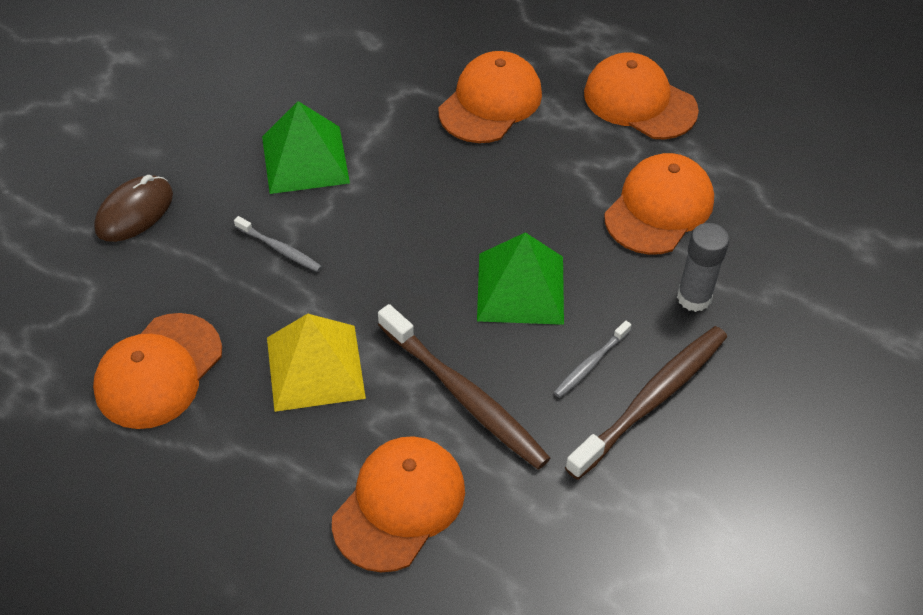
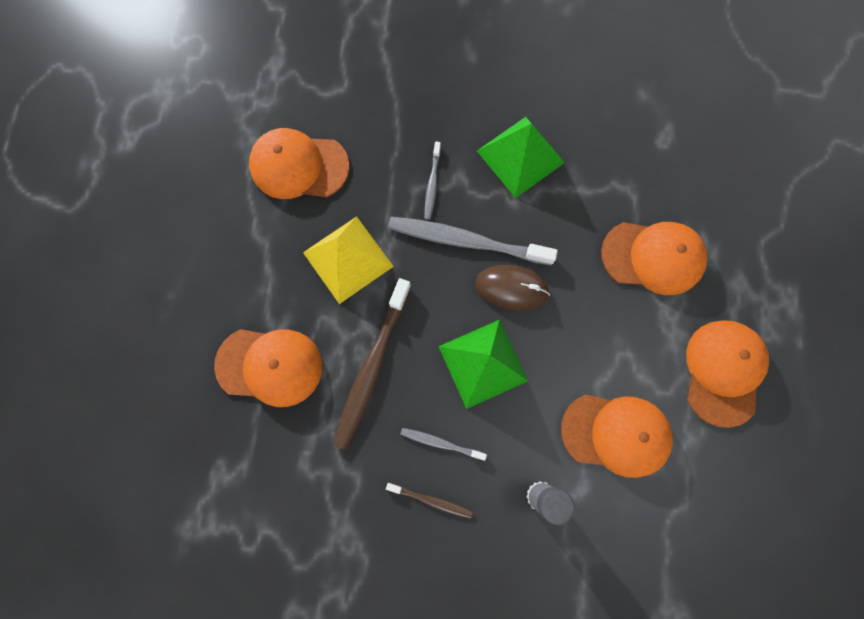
camera: 65 degrees right, 25 degrees up
brown mouse [94,175,173,242] -> brown mouse moved to [475,265,550,311]
brown toothbrush [565,326,727,480] -> brown toothbrush [386,482,473,518], size x0.49
none -> grey toothbrush [388,216,558,265]

